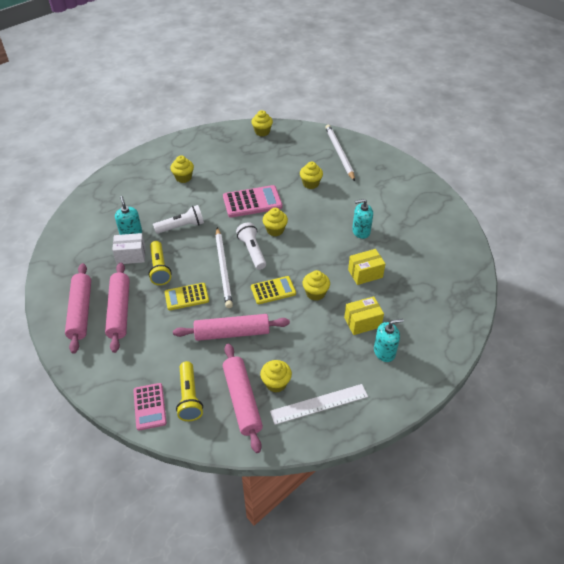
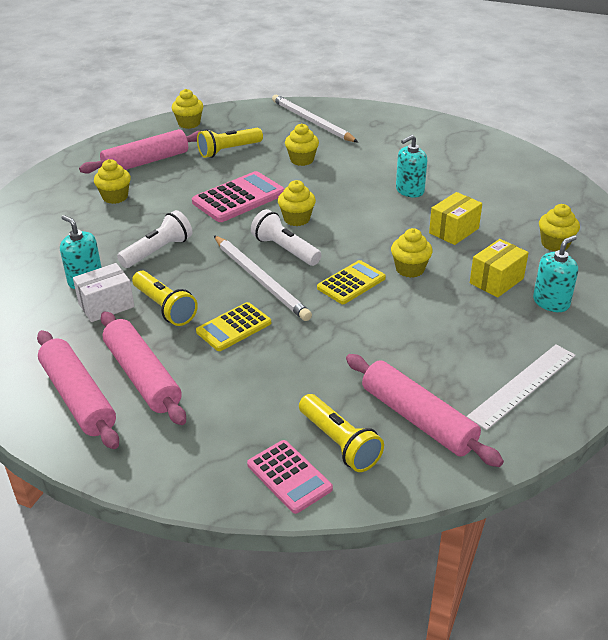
camera: 25 degrees left, 10 degrees down
pink rolling pin [173,314,290,341] -> pink rolling pin moved to [79,129,200,174]
yellow cupcake [260,360,292,393] -> yellow cupcake moved to [539,204,580,251]
none -> yellow flashlight [197,128,263,158]

